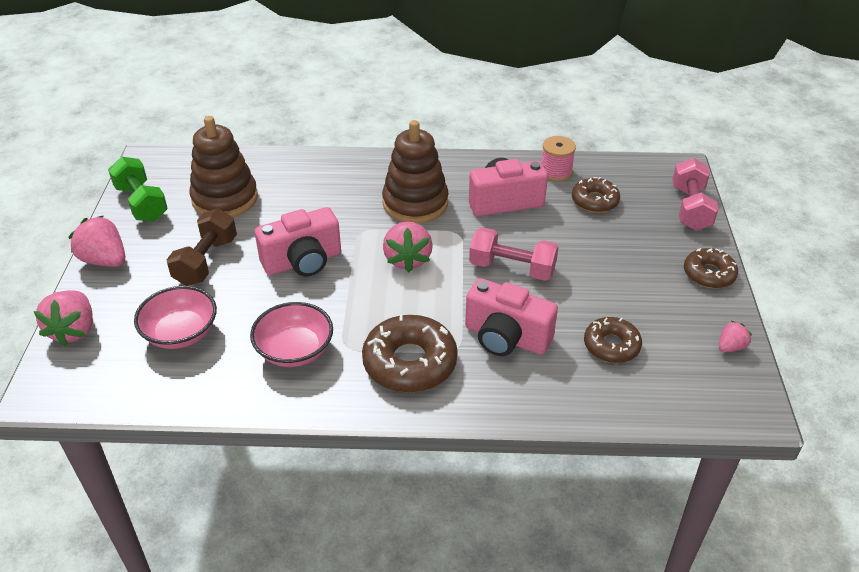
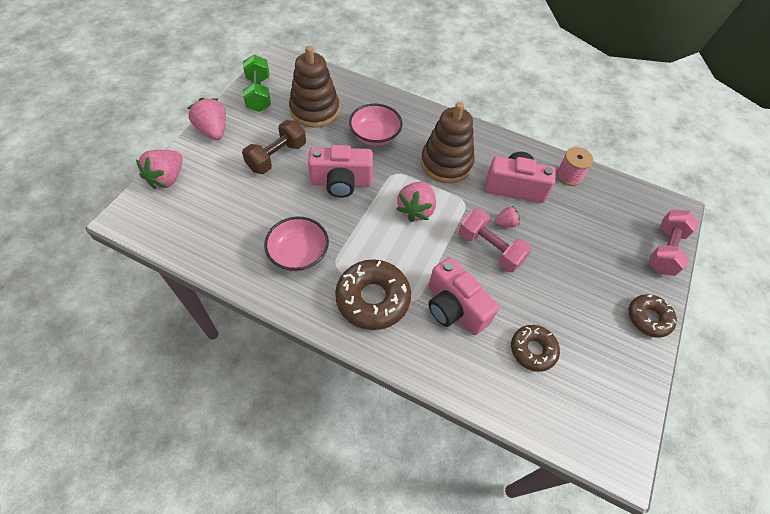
camera: 20 degrees right, 15 degrees up
pink bowl [134,286,217,349] -> pink bowl moved to [349,104,403,146]
brown donut [572,177,620,213] -> none
pink strawberry [719,321,752,352] -> pink strawberry moved to [494,206,520,228]

